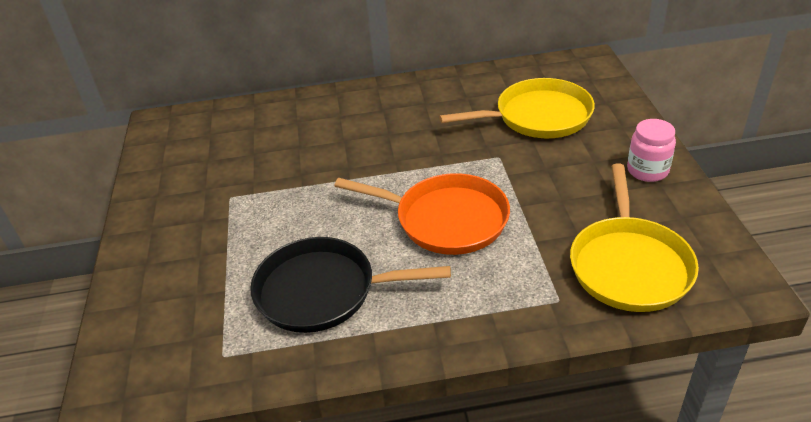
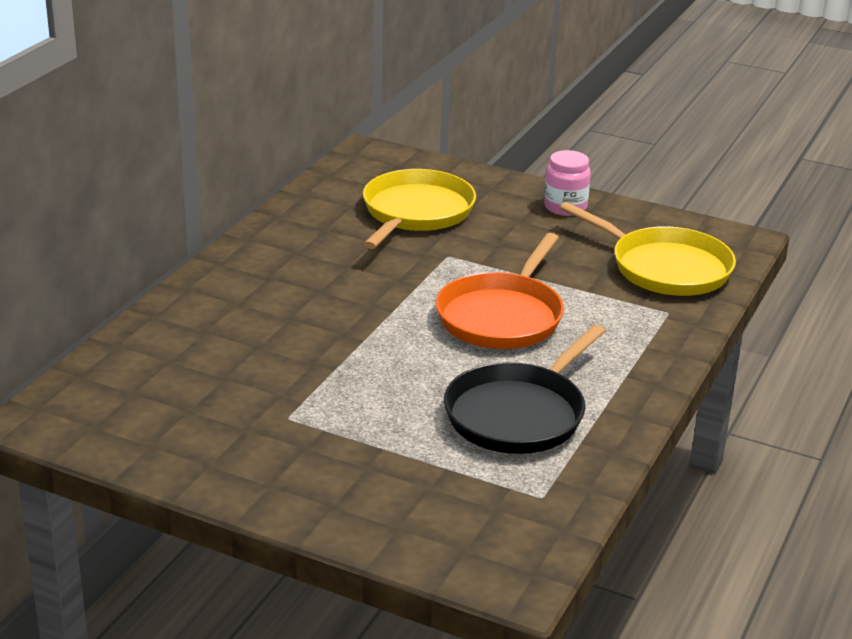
camera: 60 degrees left, 10 degrees down
orange pan [334,173,510,255] -> orange pan turned 150 degrees clockwise [436,233,564,349]

